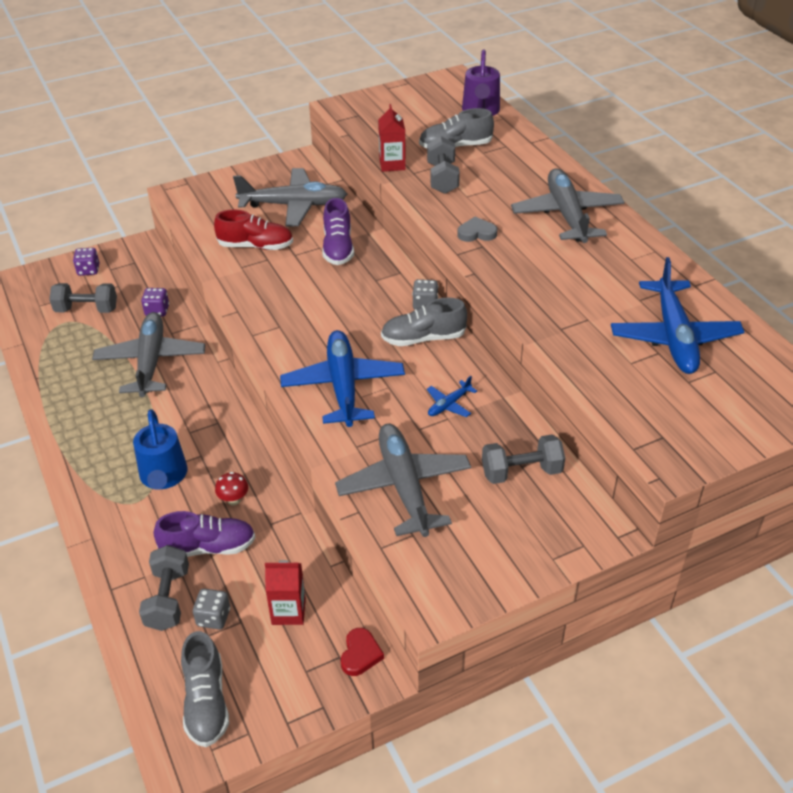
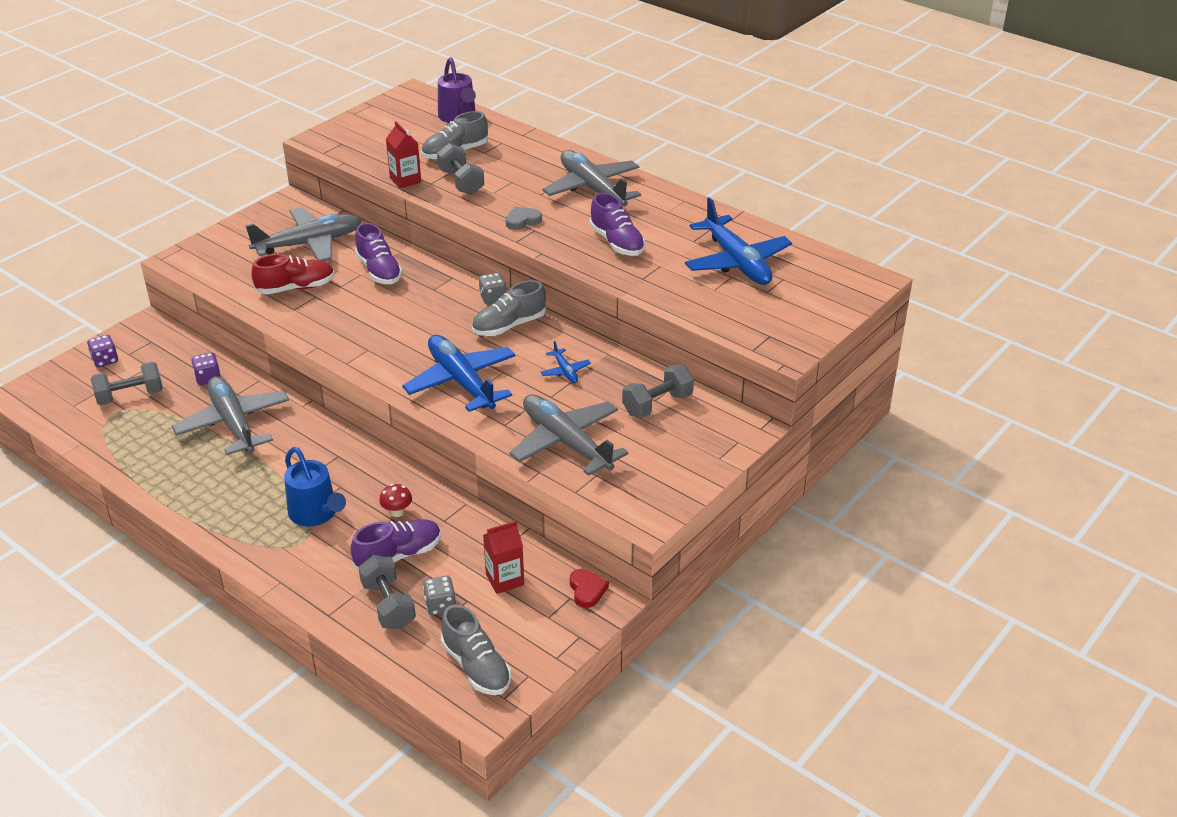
camera: 25 degrees left, 5 degrees down
blue plane [427,376,477,417] -> blue plane turned 45 degrees counterclockwise [541,341,591,383]
none -> purple shoe [590,193,645,256]

